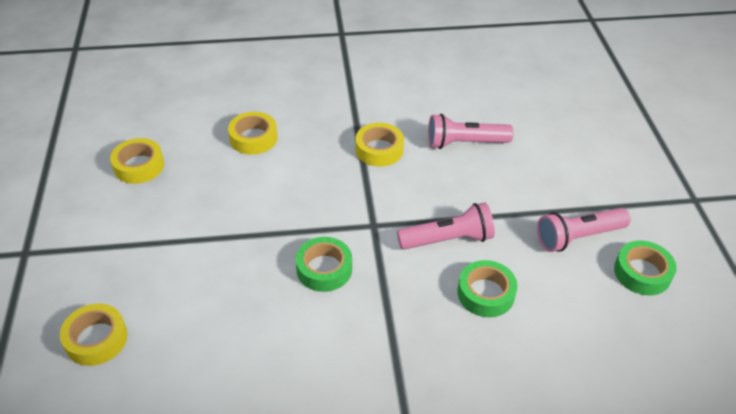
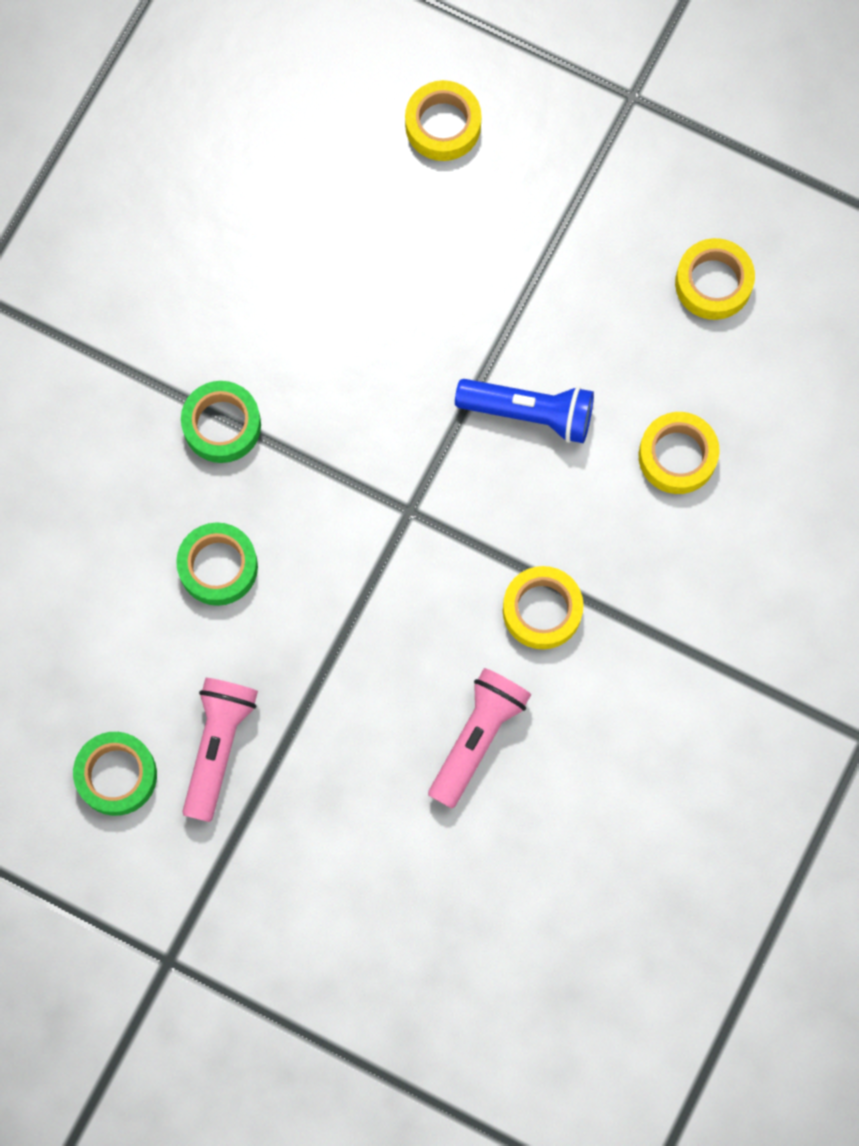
camera: 125 degrees right, 30 degrees up
green tape [296,237,352,292] -> green tape moved to [181,381,261,463]
pink flashlight [397,203,495,250] -> none
none -> blue flashlight [455,379,594,443]

